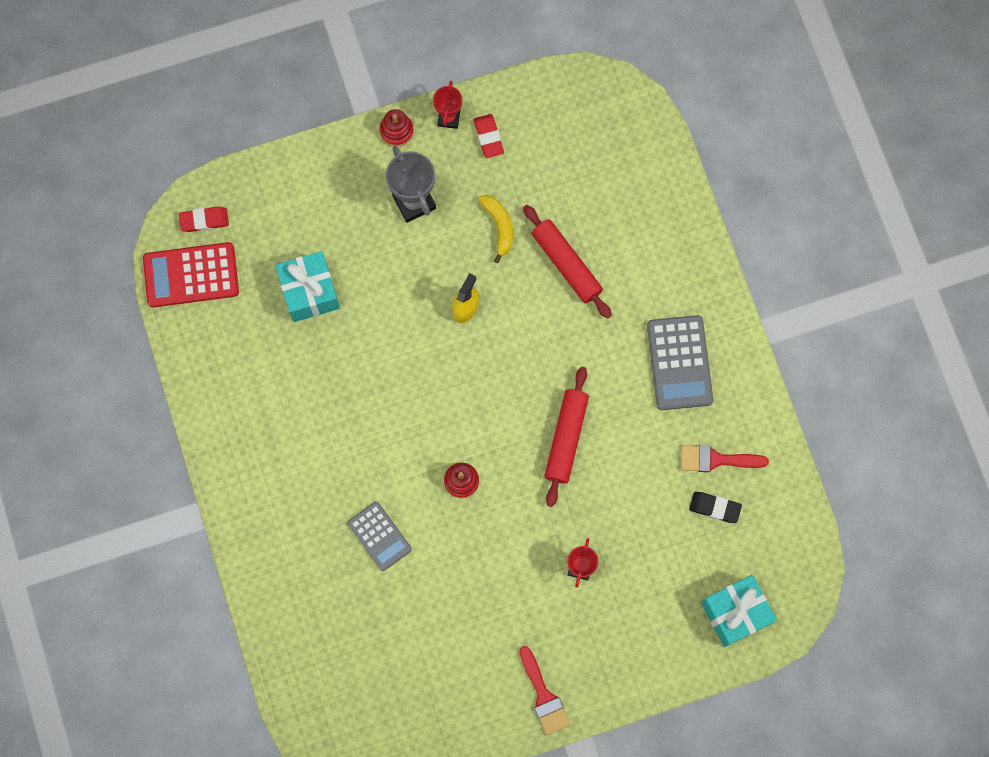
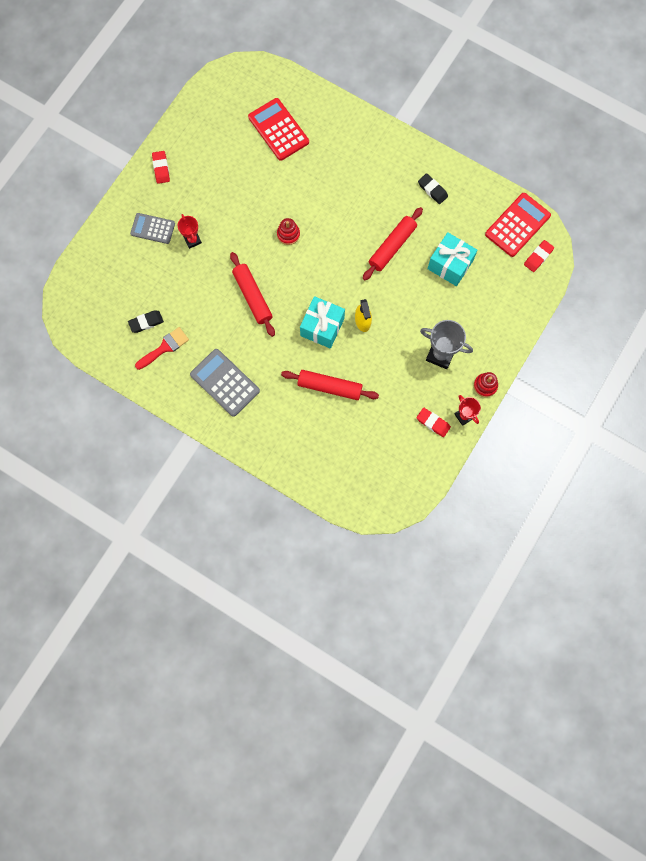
camera: 140 degrees right, 0 degrees up
grey calculator [348,501,412,571] -> grey calculator moved to [130,213,175,244]
yellow banana [478,195,513,263] -> none
red brush [519,646,570,735] -> red eraser [152,151,170,184]
turquoise gift [701,575,777,647] -> turquoise gift moved to [300,296,345,349]
none -> red calculator [248,98,309,161]
none -> red rolling pin [363,207,423,280]
none -> black eraser [418,173,448,204]

